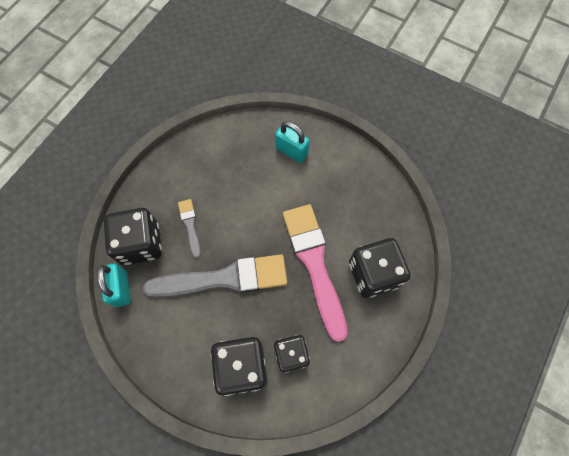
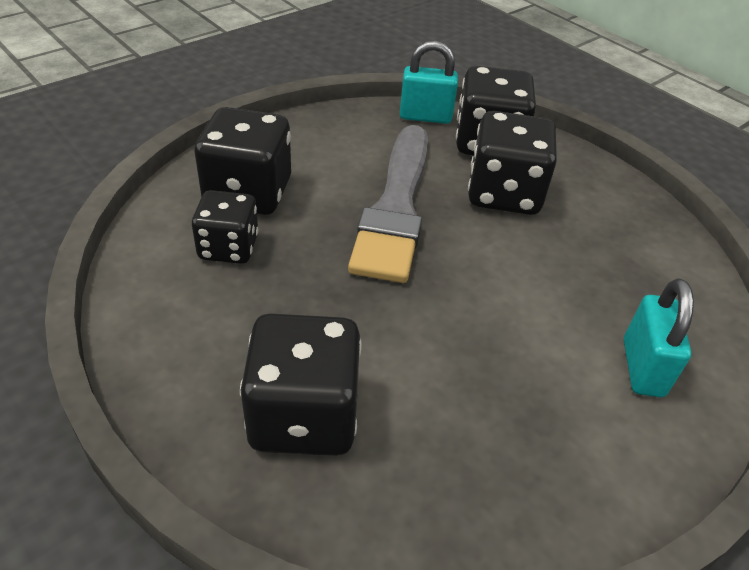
camera: 105 degrees right, 25 degrees down
grey brush [178,199,201,259] -> black dice [468,111,557,215]
turquoise padlock [275,121,310,163] -> turquoise padlock turned 45 degrees counterclockwise [624,278,694,397]
pink brush [283,204,348,342] -> none

